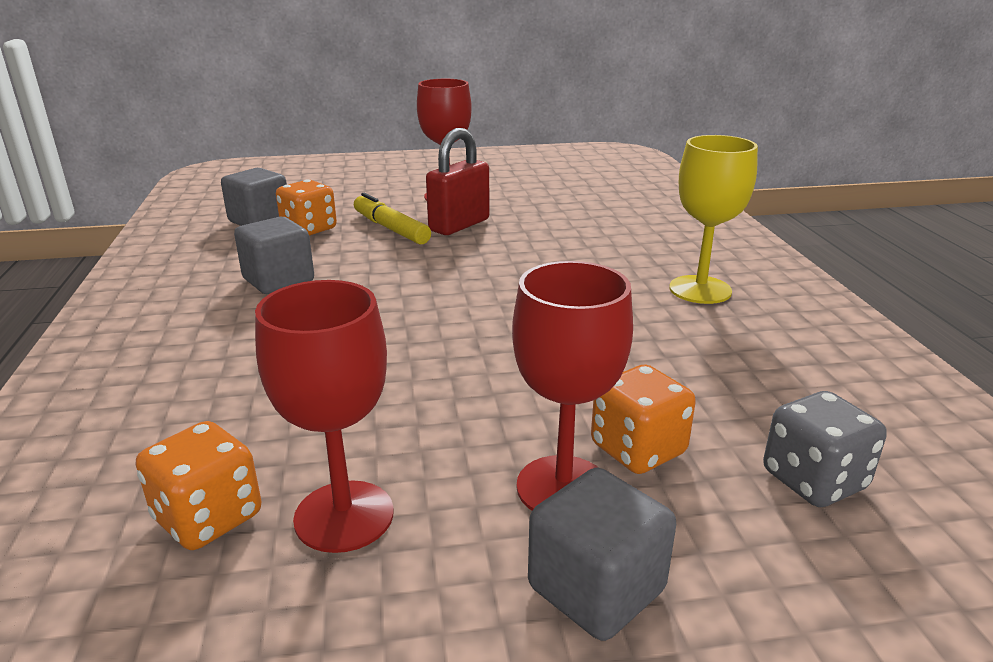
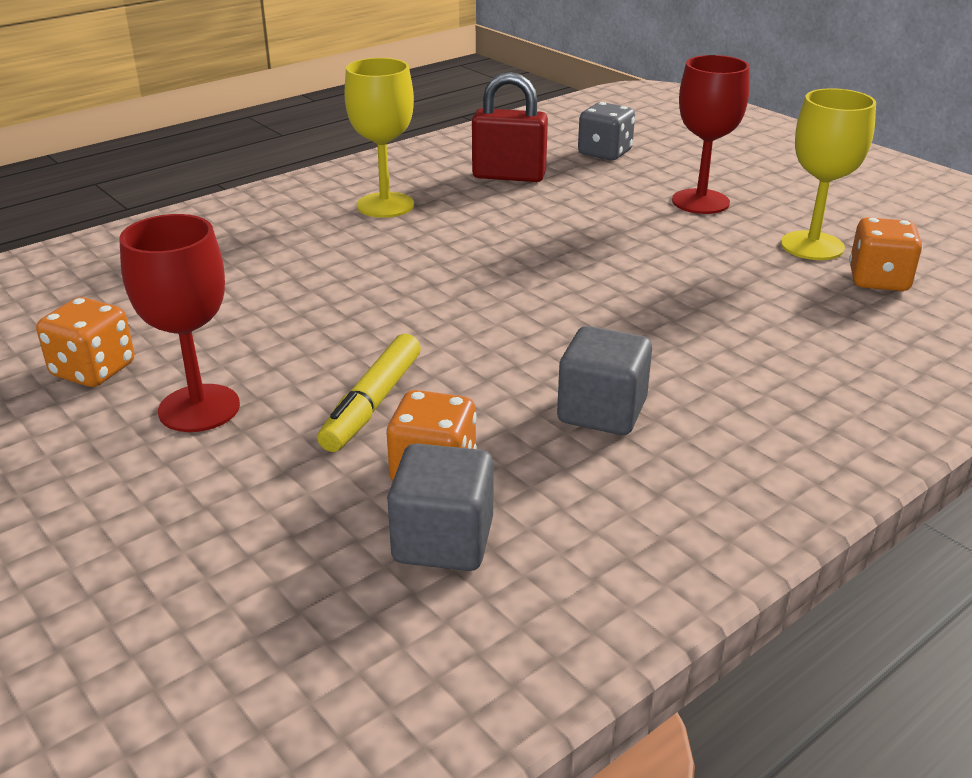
camera: 120 degrees left, 5 degrees up
red goblet [255,280,394,553] -> yellow goblet [781,88,876,260]
red padlock [426,128,490,235] -> red padlock moved to [472,72,548,182]
grey cube [528,467,676,641] -> none
orange dice [591,364,696,474] -> orange dice moved to [36,297,134,387]

